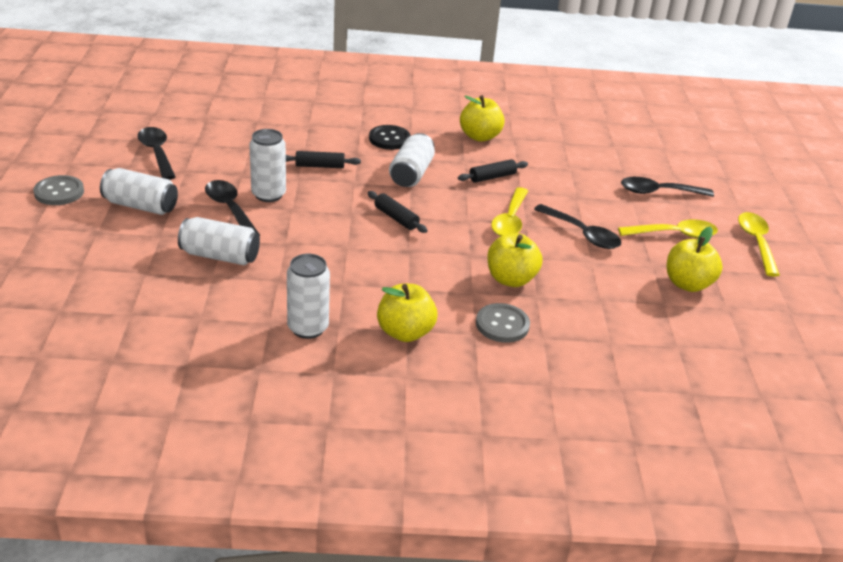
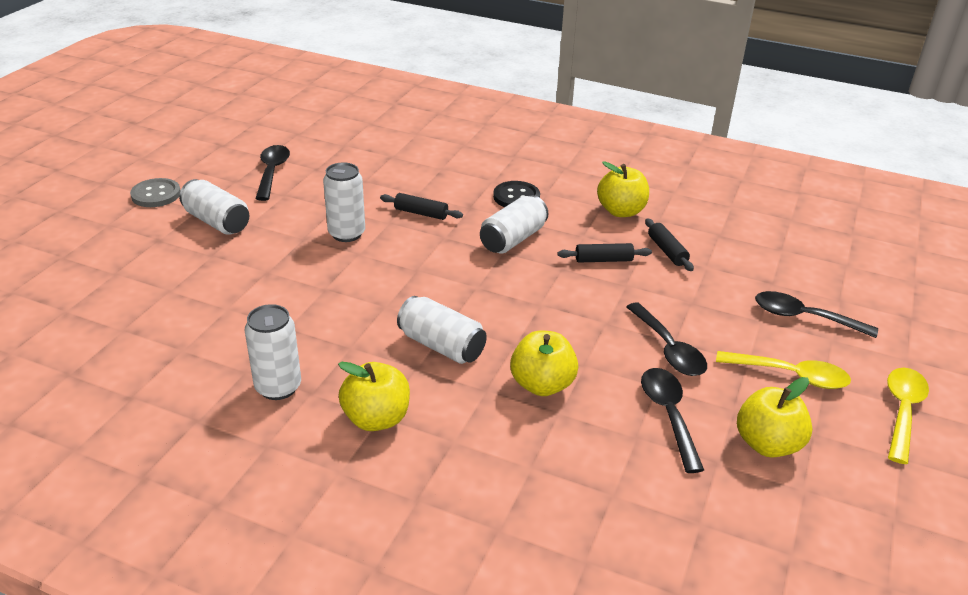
camera: 25 degrees right, 0 degrees up
white can [178,217,260,266] -> white can moved to [397,296,487,364]
black spoon [205,180,260,236] -> black spoon moved to [641,368,704,473]
black rolling pin [368,191,428,233] -> black rolling pin moved to [645,218,694,271]
grey button [476,303,530,343] -> none
yellow spoon [491,187,528,236] -> none

